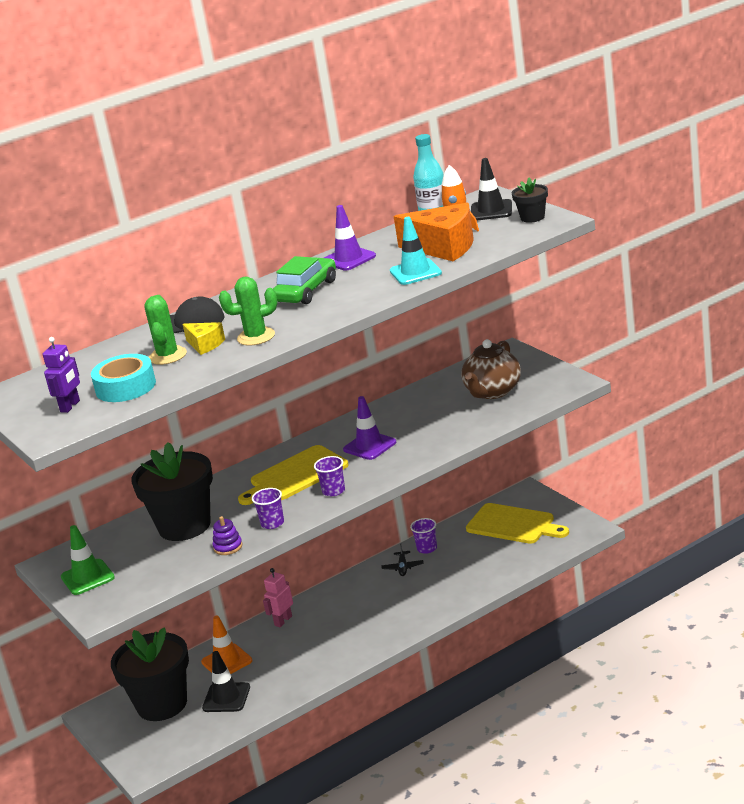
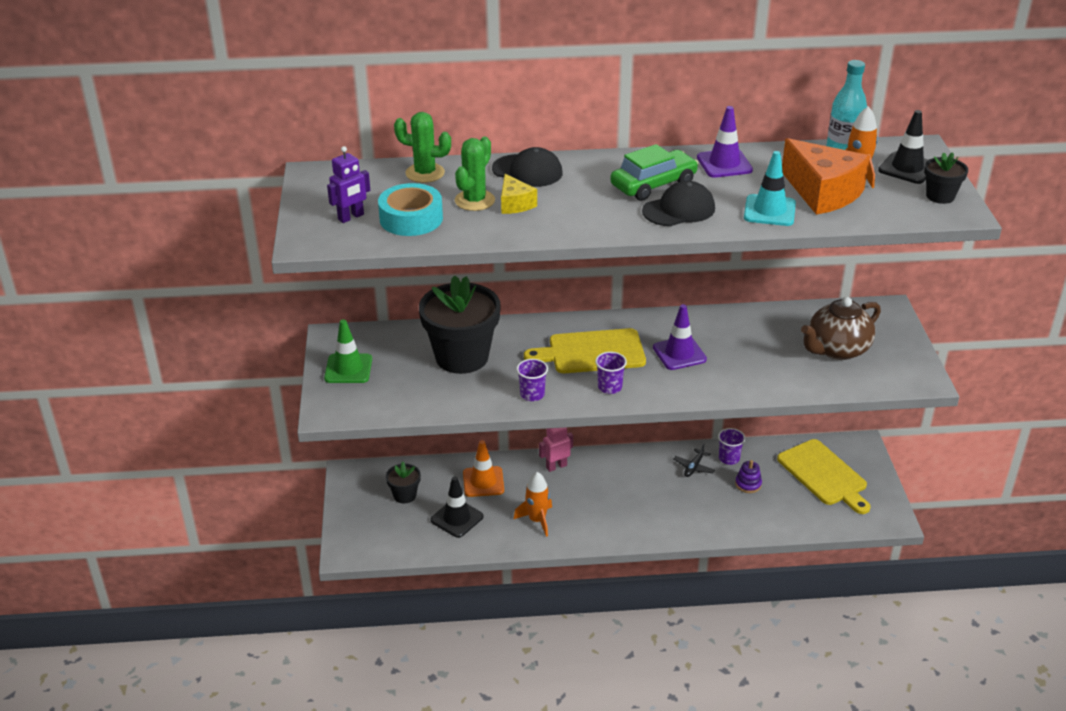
camera: 25 degrees right, 10 degrees up
black flower pot [111,627,189,721] -> black flower pot [386,462,421,503], size x0.47
purple stacking toy [212,516,243,555] -> purple stacking toy moved to [735,460,762,493]
green cactus [219,276,277,346] -> green cactus moved to [394,112,451,183]
none -> orange rocket [514,472,552,537]
none -> black cap [642,181,715,226]

